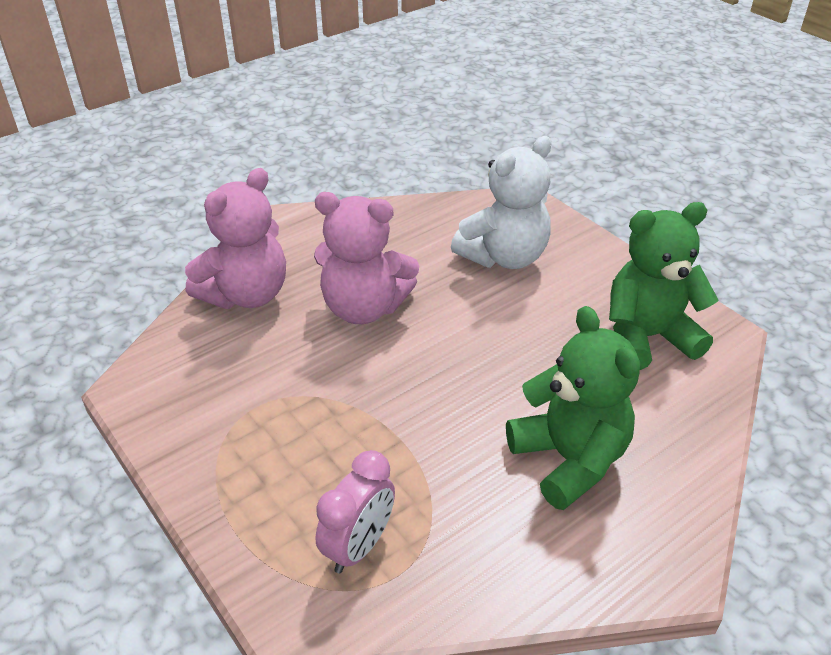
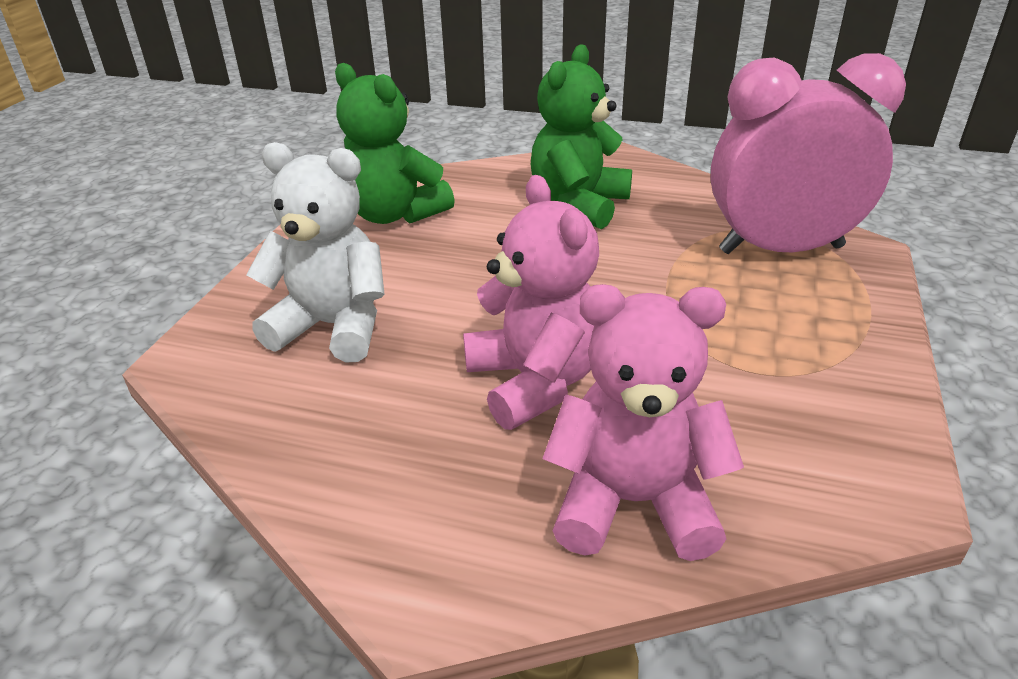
camera: 125 degrees left, 5 degrees down
pink clock [316,450,395,574] -> pink clock [710,53,906,254], size x1.92

